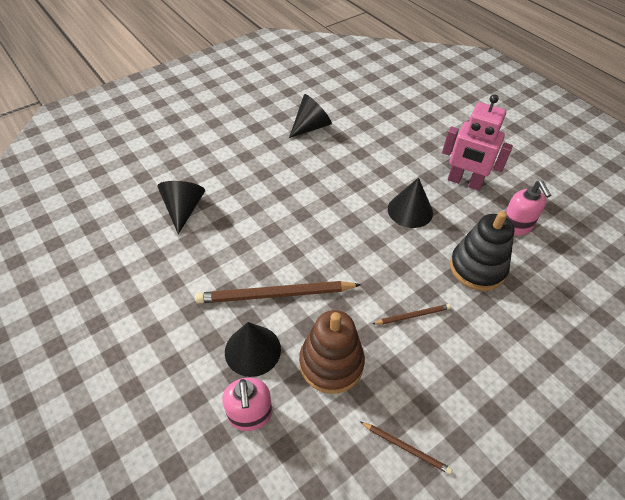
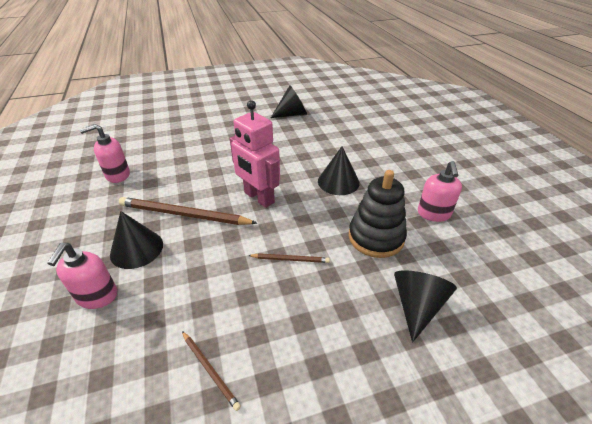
camera: 20 degrees right, 10 degrees down
black cone [157,181,205,234] -> black cone moved to [394,270,457,343]
brown stacking toy [299,310,365,394] -> none
pink robot [442,94,513,191] -> pink robot moved to [230,100,280,208]
none -> pink soap dispenser [80,124,130,183]

